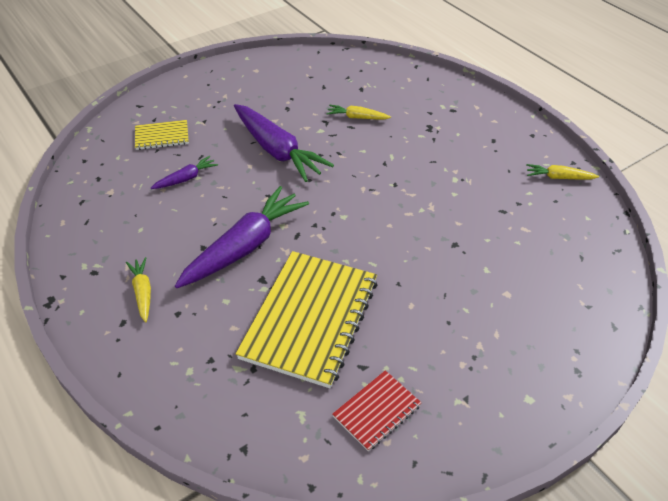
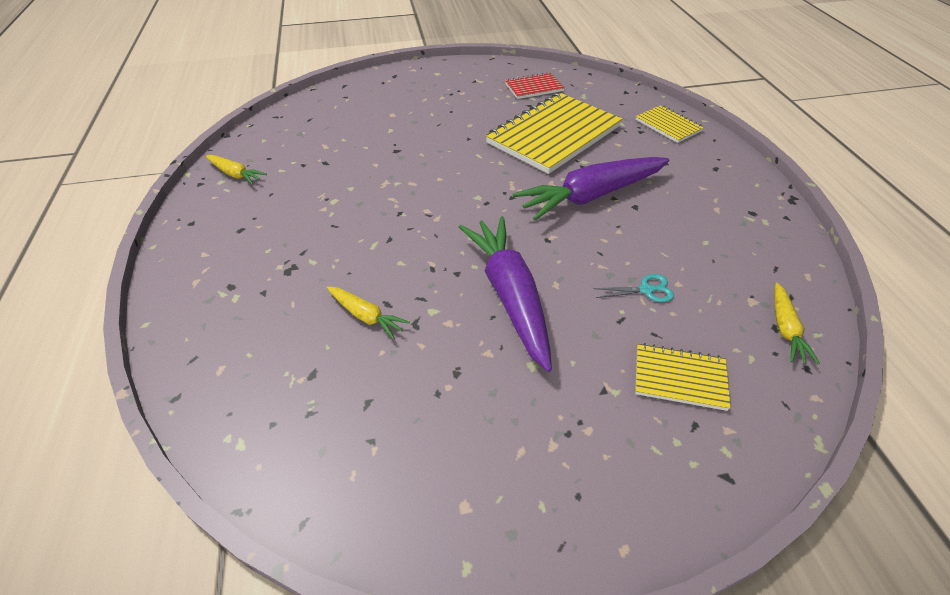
camera: 155 degrees left, 0 degrees up
yellow carrot [126,257,151,322] -> yellow carrot moved to [775,282,820,364]
purple carrot [151,156,218,189] -> turquoise scissors [593,274,674,302]
none -> yellow notebook [636,105,704,143]

